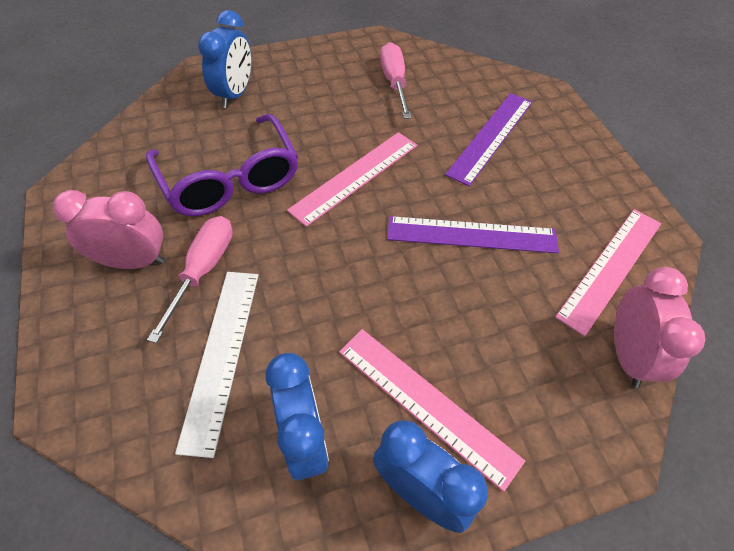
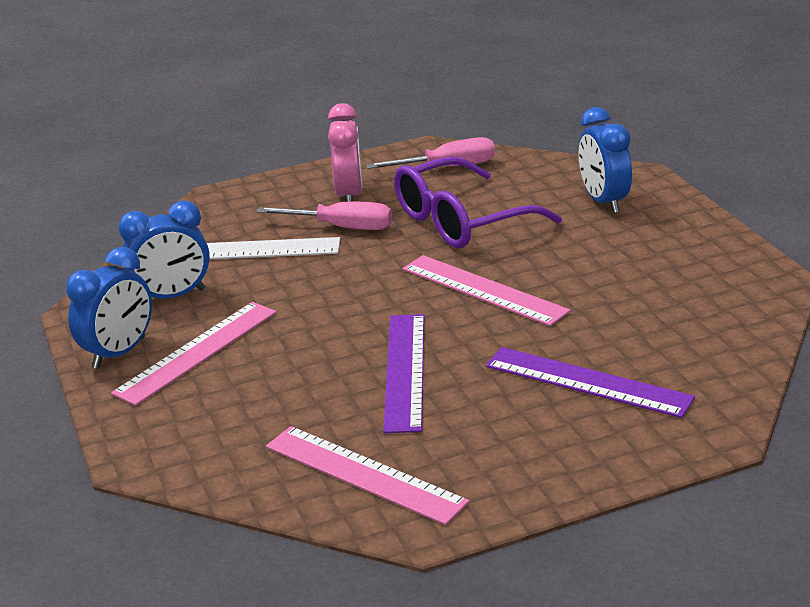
camera: 90 degrees right, 25 degrees down
blue clock [198,10,251,108] -> blue clock turned 60 degrees clockwise [578,107,632,213]
pink screwdriver [380,42,412,119] -> pink screwdriver moved to [366,137,495,169]
pink clock [614,267,706,388] -> none

